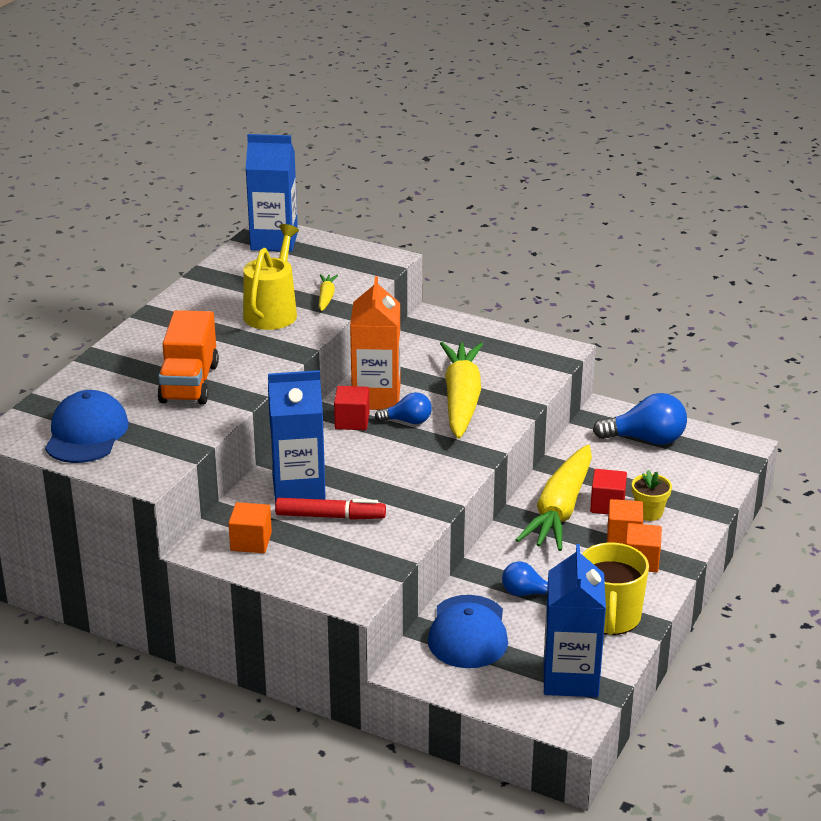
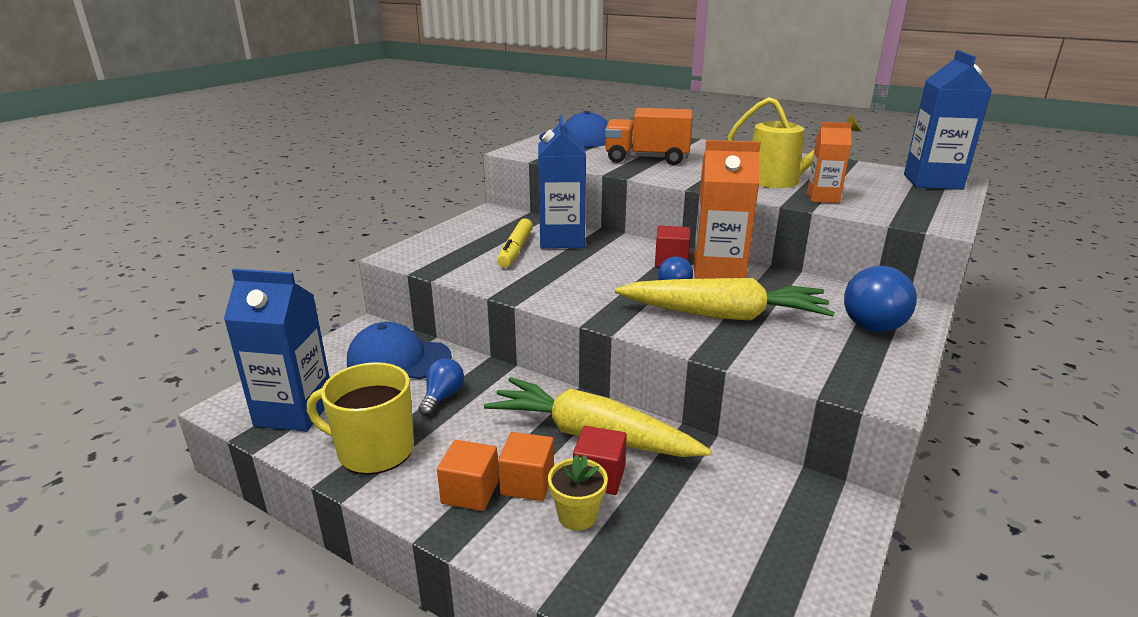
camera: 95 degrees right, 5 degrees down
orange cube [228,502,272,553] -> none
red marker [275,498,386,520] -> yellow marker [497,219,533,268]
yellow carrot [319,274,338,311] -> orange carton [807,122,852,203]
blue light bulb [593,393,687,445] -> blue light bulb moved to [844,266,917,332]

